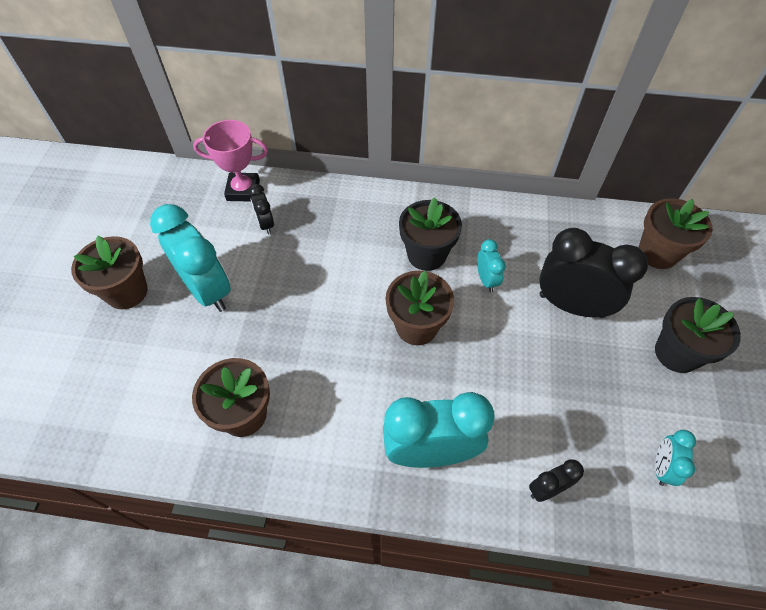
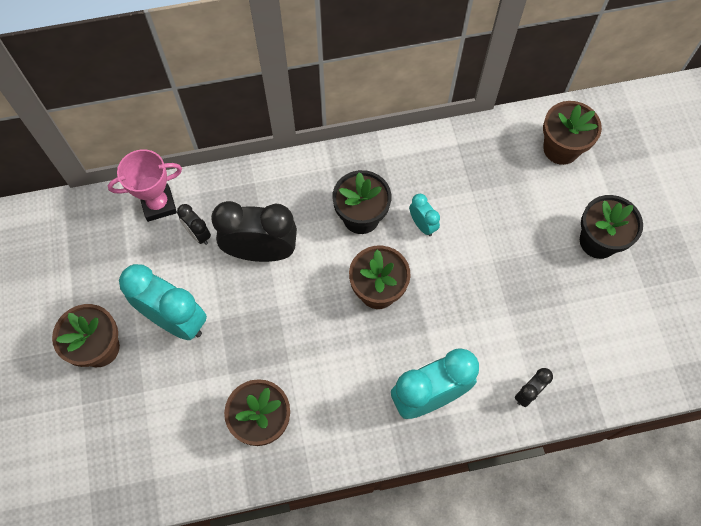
camera: 20 degrees left, 10 degrees up
black clock [539,228,648,318] -> black clock moved to [211,201,297,262]
turquoise clock [655,430,696,486] -> none

